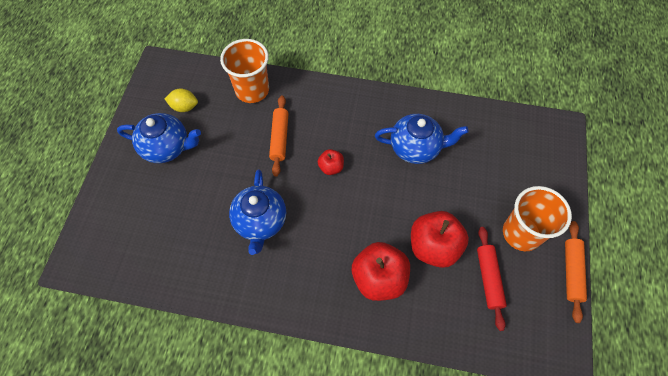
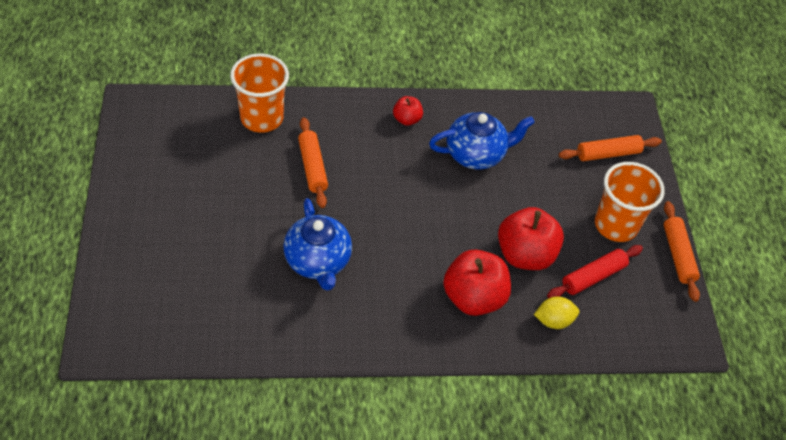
camera: 20 degrees left, 10 degrees down
blue teapot [117,113,201,163] -> none
yellow lemon [165,89,198,112] -> yellow lemon moved to [534,297,579,329]
red apple [317,149,344,175] -> red apple moved to [393,96,423,126]
red rolling pin [477,227,507,331] -> red rolling pin turned 75 degrees clockwise [547,245,643,298]
none -> orange rolling pin [559,135,662,161]

